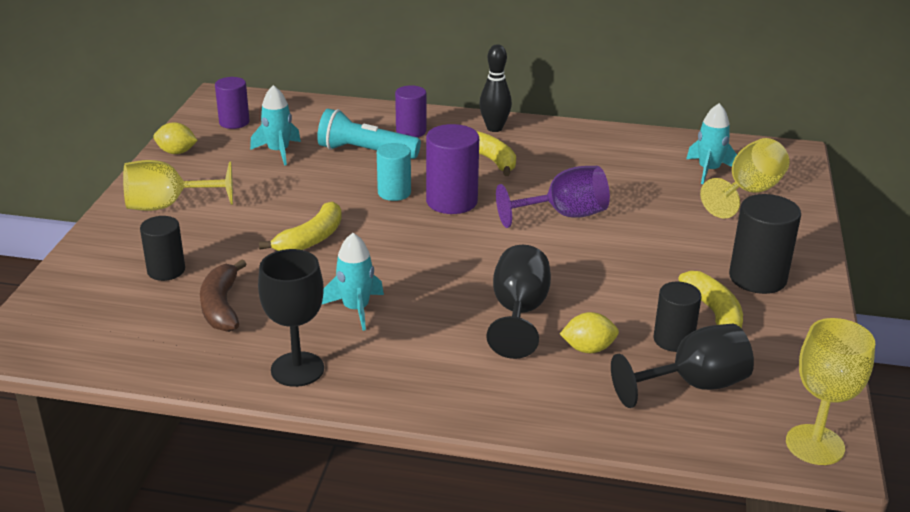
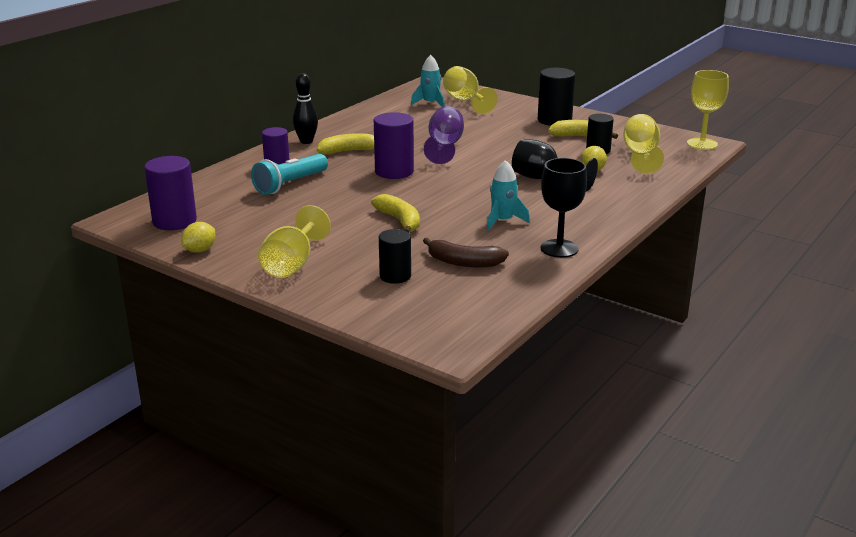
camera: 65 degrees left, 5 degrees down
purple cylinder [215,77,250,129] -> purple cylinder [144,156,197,230], size x1.53
turquoise rocket [250,85,301,166] -> none
turquoise cylinder [377,143,411,201] -> none
black goblet [611,324,754,408] -> yellow goblet [623,114,664,174]

